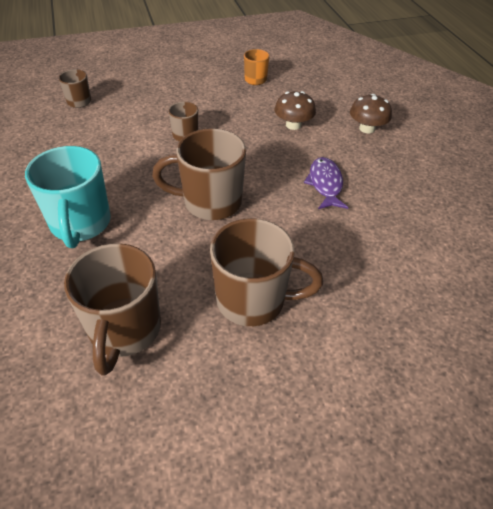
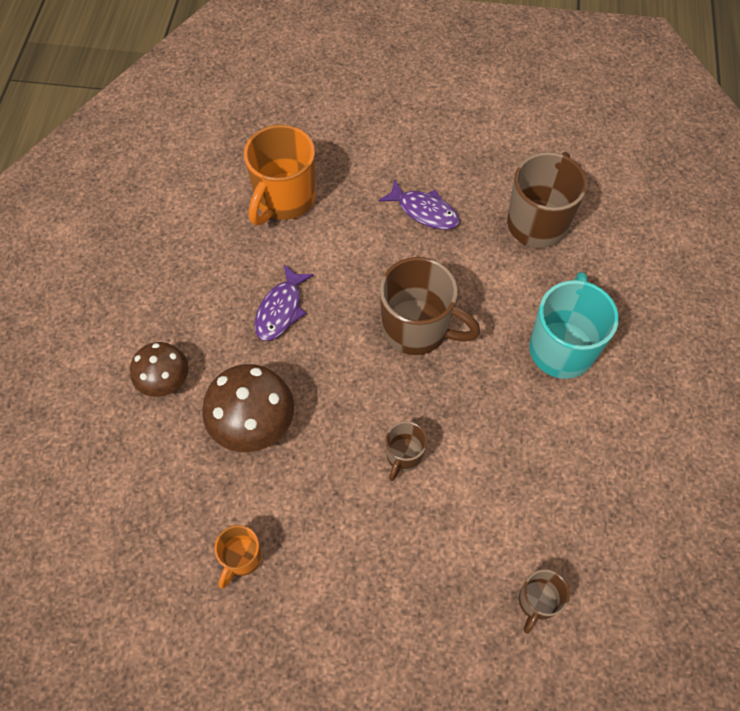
camera: 155 degrees left, 15 degrees up
brown mug [210,218,323,326] -> purple fish [378,180,460,230]
brown mushroom [275,91,316,130] -> brown mushroom [202,364,294,452], size x1.52
none -> orange mug [244,125,316,225]

